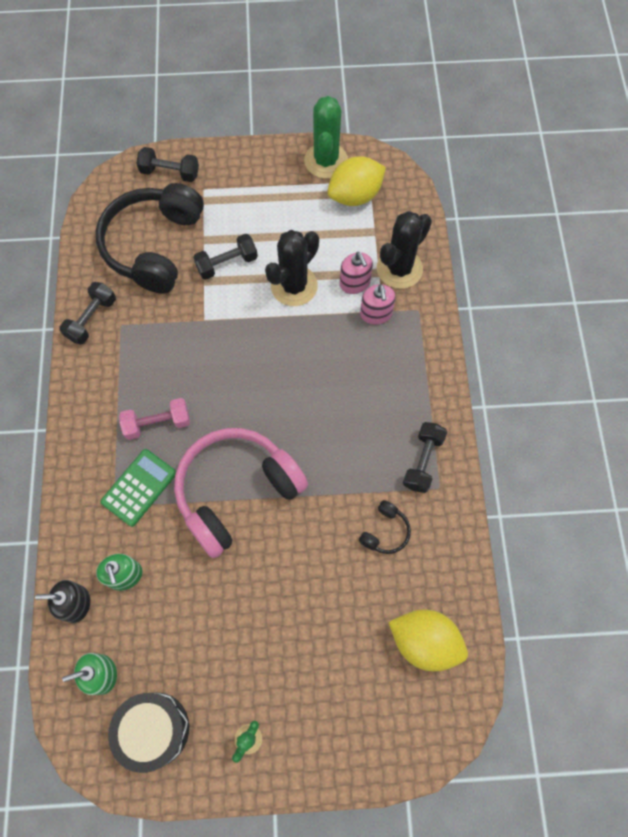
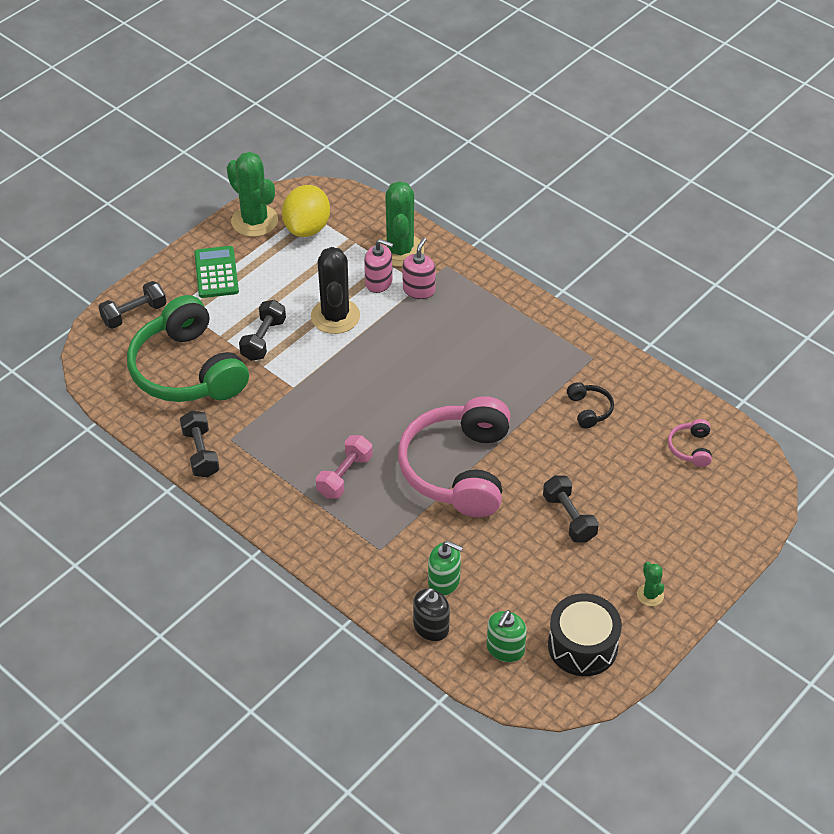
camera: 45 degrees left, 20 degrees down
black headphones [95,183,204,294] -> green headphones [127,295,249,402]
green calculator [100,449,176,527] -> green calculator moved to [194,246,239,298]
pink soap dispenser [360,284,396,325] -> pink soap dispenser turned 105 degrees counterclockwise [402,238,436,299]
black cactus [377,211,432,289] -> green cactus [380,181,424,267]
yellow lemon [388,609,468,672] -> pink headphones [668,419,712,467]
black dumbbell [403,422,447,493] -> black dumbbell moved to [543,475,599,542]

